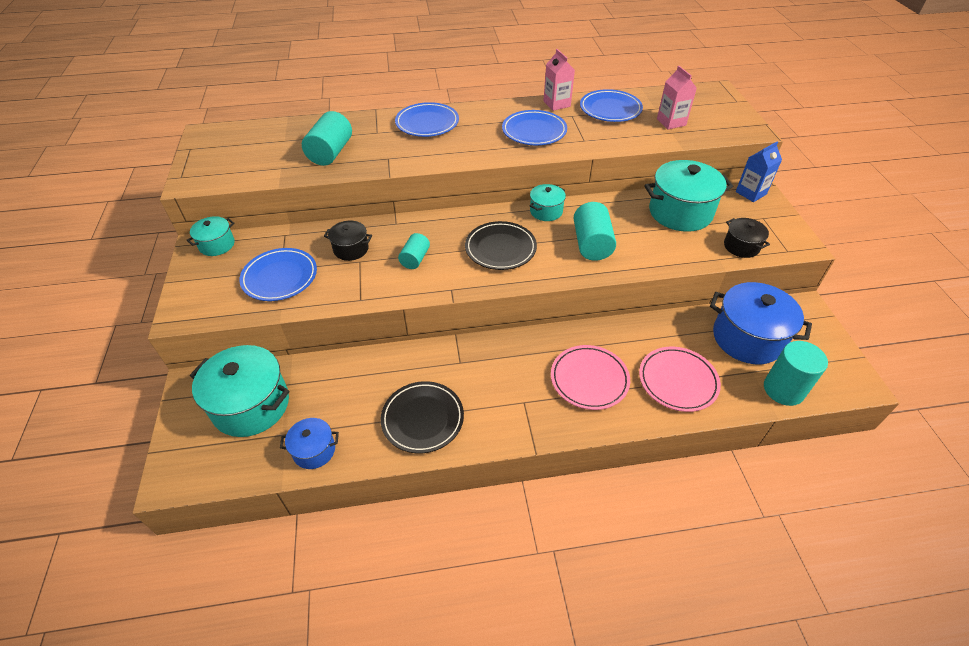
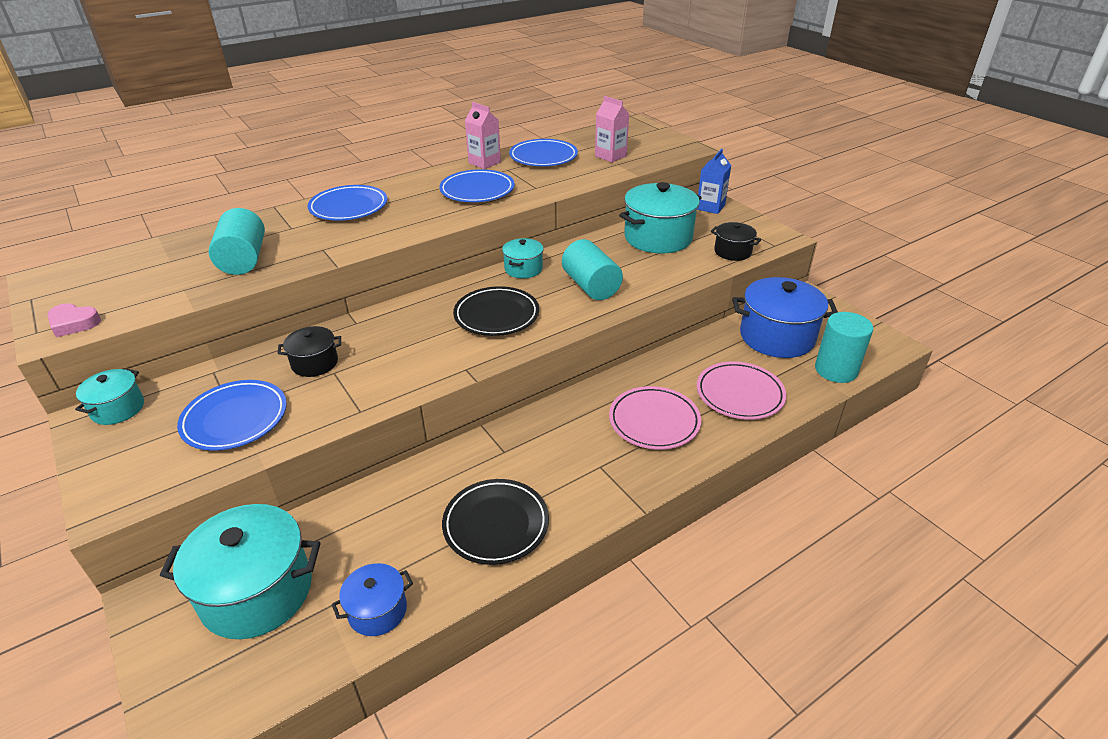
camera: 25 degrees left, 10 degrees down
turquoise cylinder [398,233,430,269] -> none
none -> pink heart [47,304,101,337]

